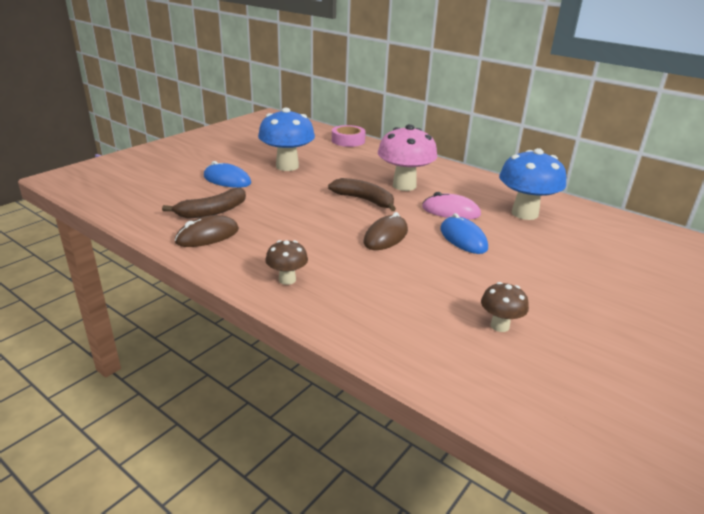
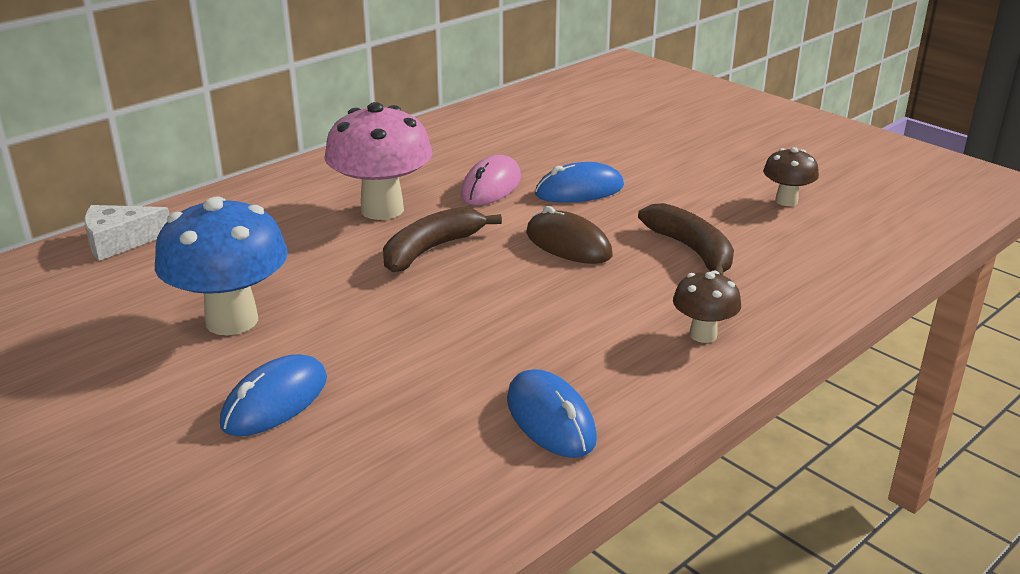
camera: 80 degrees left, 0 degrees up
brown banana [162,188,246,219] -> brown banana moved to [638,203,734,275]
brown mouse [175,215,239,247] -> blue mouse [507,369,597,458]
pink tape [332,125,366,147] -> white cheese [84,205,169,261]
blue mushroom [499,148,566,220] -> none

